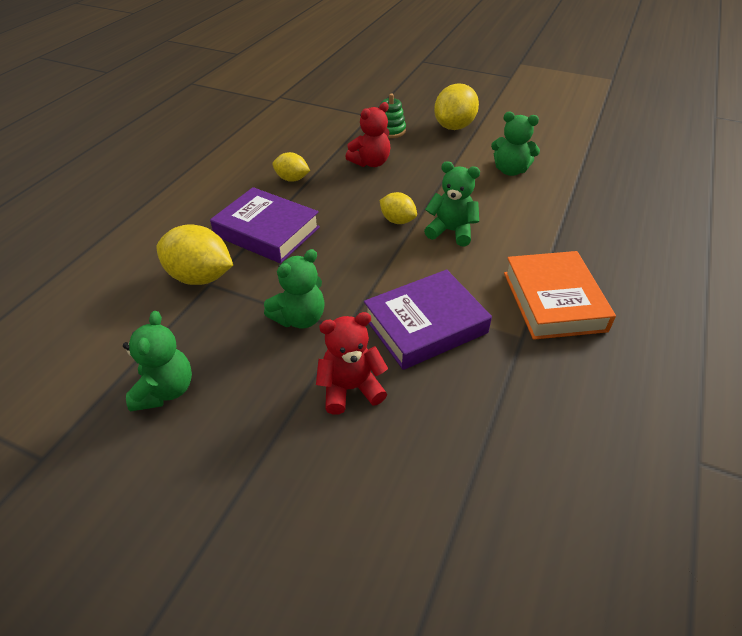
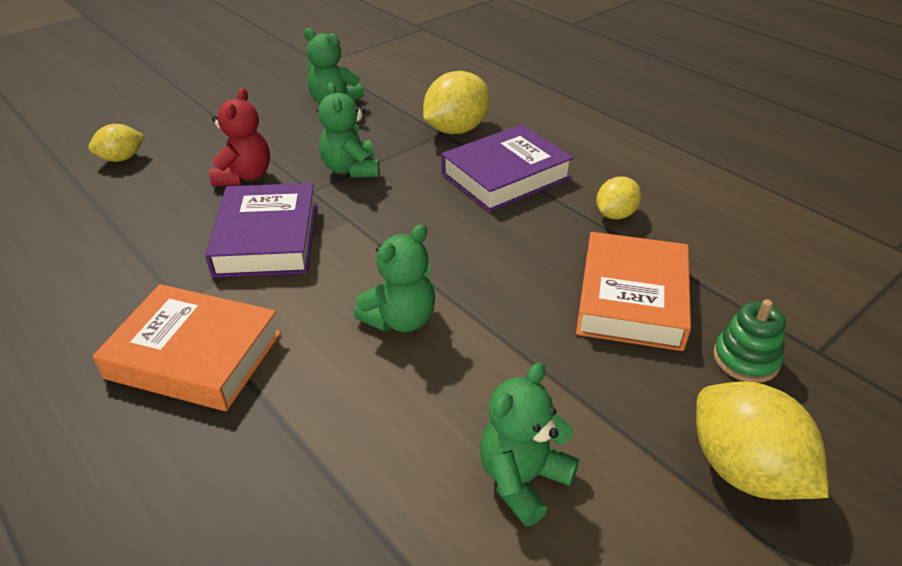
camera: 115 degrees right, 5 degrees down
red teddy bear [345,102,390,167] -> orange book [576,232,691,351]
yellow lemon [379,192,417,224] -> yellow lemon moved to [88,124,145,162]

